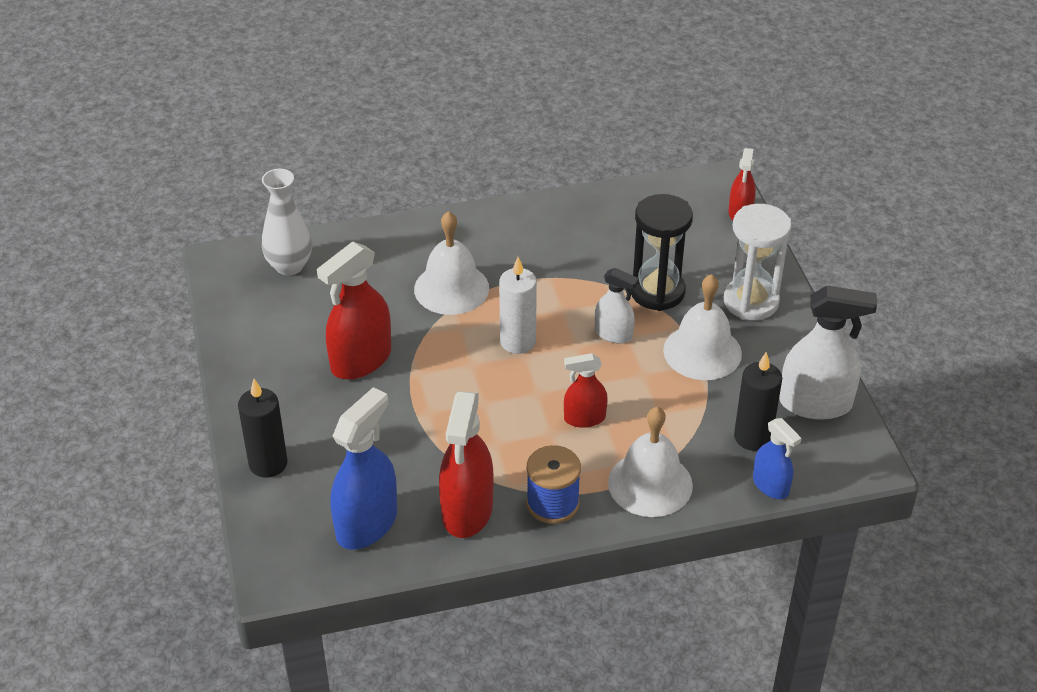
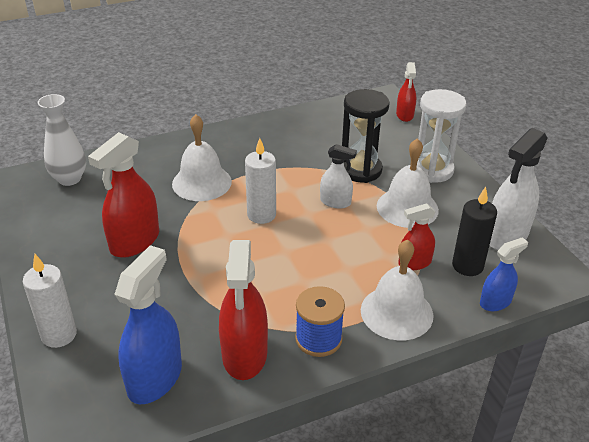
camera: 10 degrees left, 5 degrees down
black candle [238,379,288,478] -> white candle [23,254,77,348]
red spray bottle [564,353,608,428] -> red spray bottle moved to [398,203,435,270]
blue spray bottle [753,418,802,499] -> blue spray bottle turned 75 degrees counterclockwise [480,237,528,311]
white spray bottle [779,285,877,420] -> white spray bottle turned 135 degrees clockwise [489,128,547,250]

